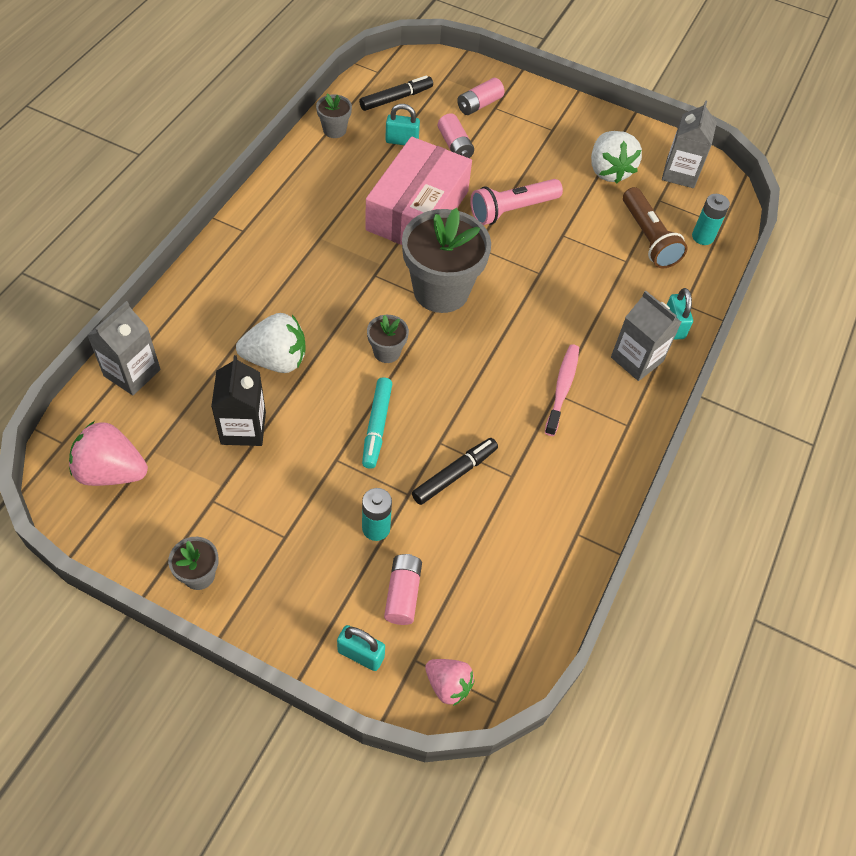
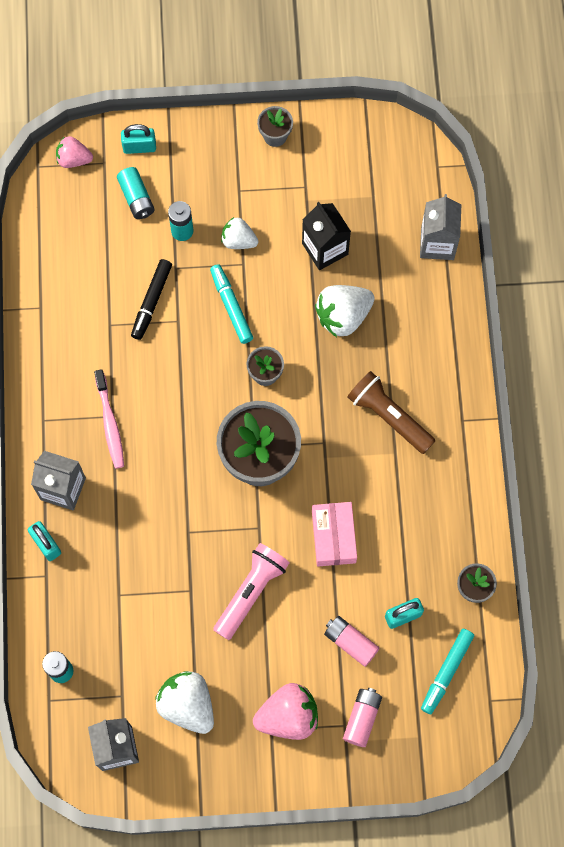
camera: 155 degrees right, 15 degrees up
pink strawberry [69,421,148,486] -> pink strawberry moved to [253,683,318,740]
black marker [359,75,433,111] -> turquoise marker [421,629,474,714]
pink box [366,137,472,245] -> pink box [312,502,357,567], size x0.56
pink battery [384,554,422,625] -> turquoise battery [117,167,155,219]
brown flashlight [623,187,688,268] -> brown flashlight moved to [348,371,435,454]
none -> white strawberry [221,217,258,249]

